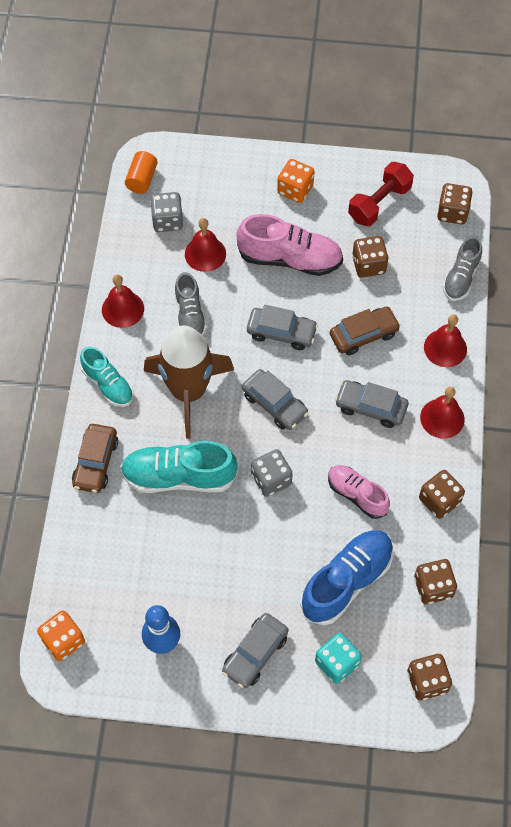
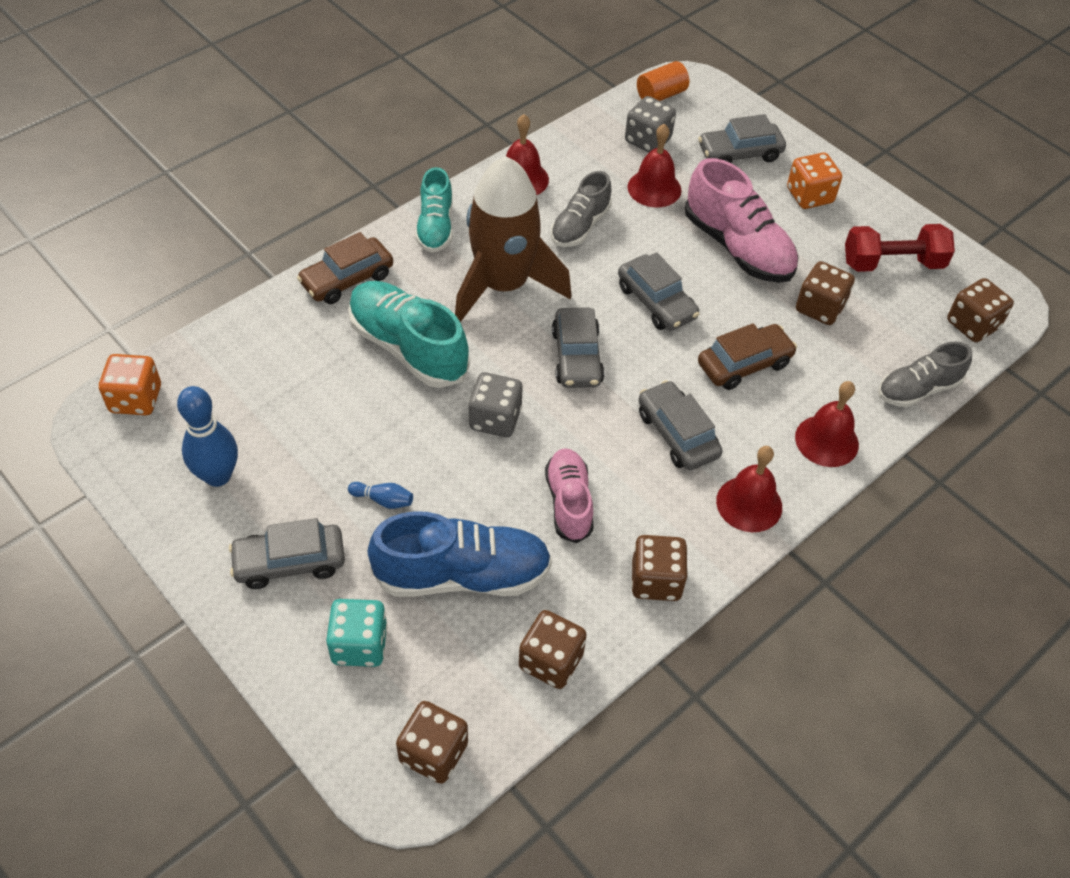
camera: 40 degrees right, 10 degrees down
brown car [330,306,401,355] -> brown car turned 45 degrees counterclockwise [698,323,797,390]
none -> blue bowling pin [348,482,413,509]
none -> grey car [698,114,786,163]

